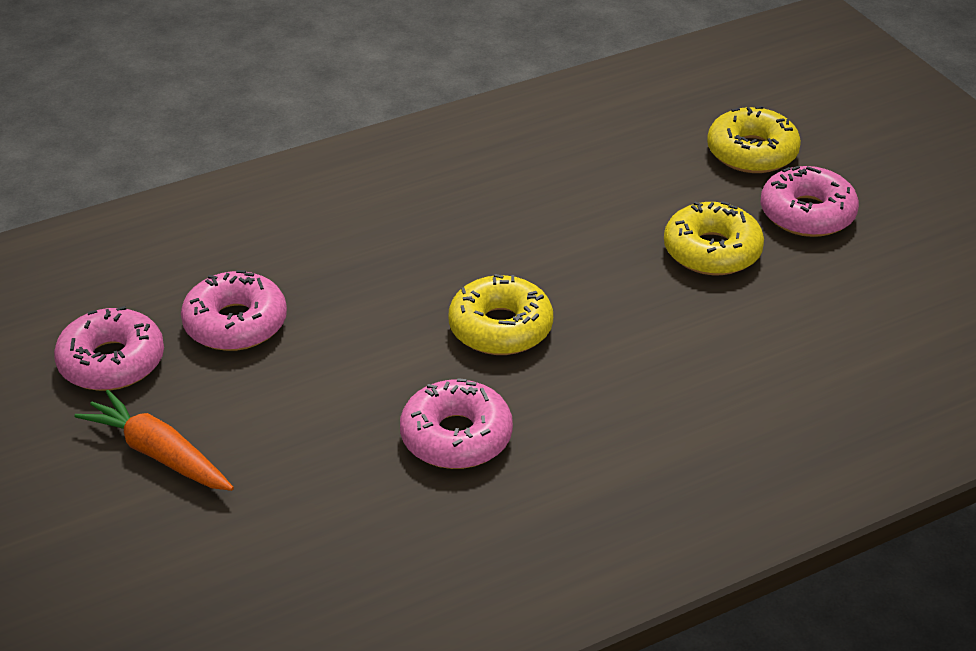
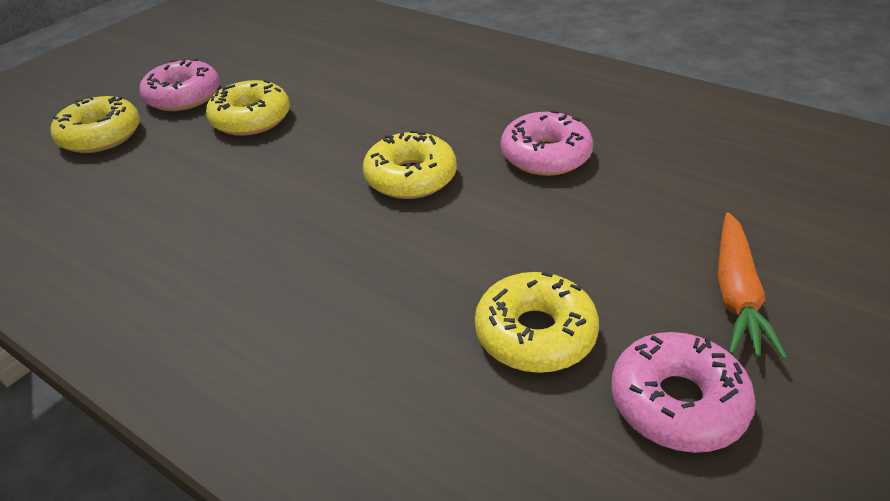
camera: 115 degrees left, 0 degrees up
pink donut [181,270,287,351] -> yellow donut [475,272,599,373]

